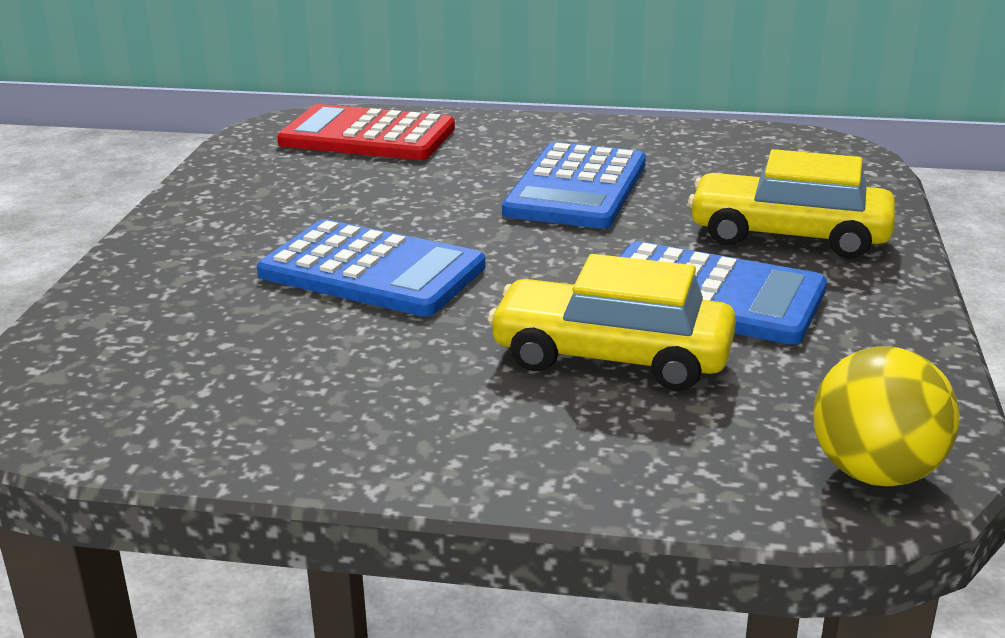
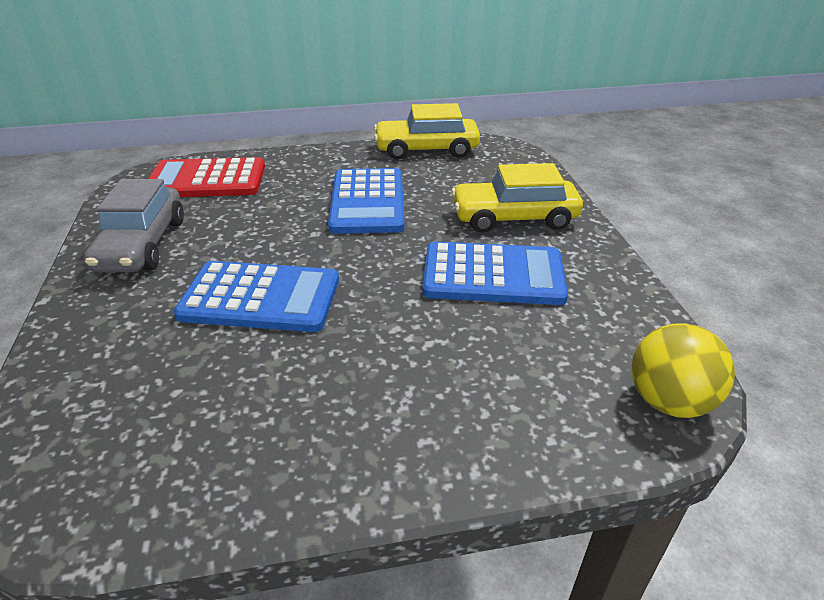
camera: 20 degrees left, 10 degrees up
yellow car [488,254,736,391] -> yellow car moved to [374,103,480,160]
none -> grey car [84,179,184,272]

